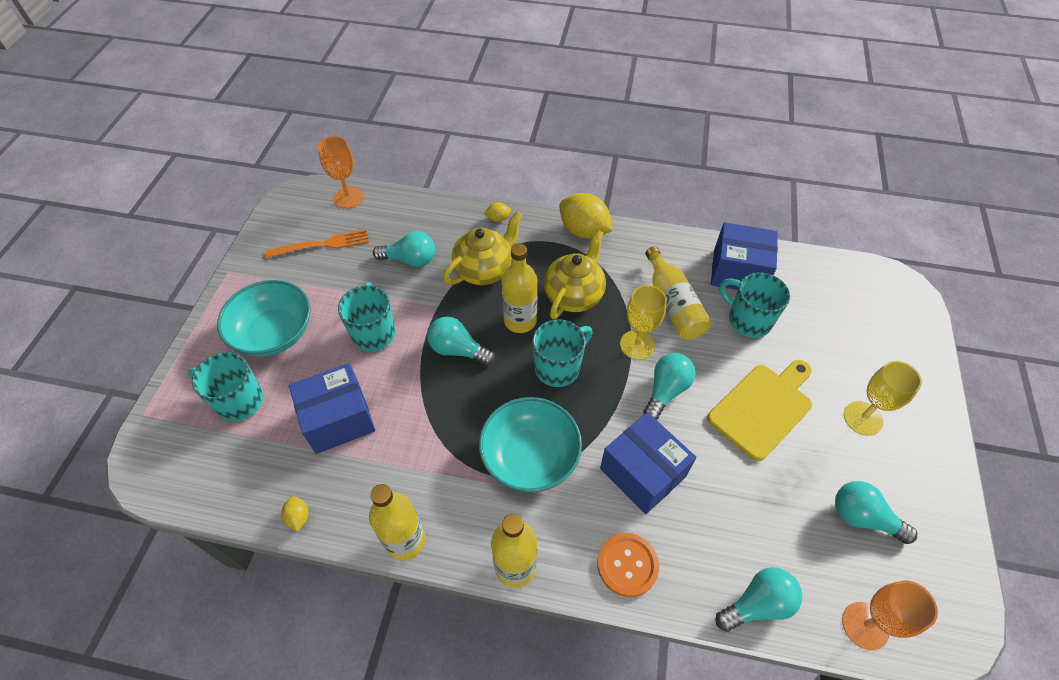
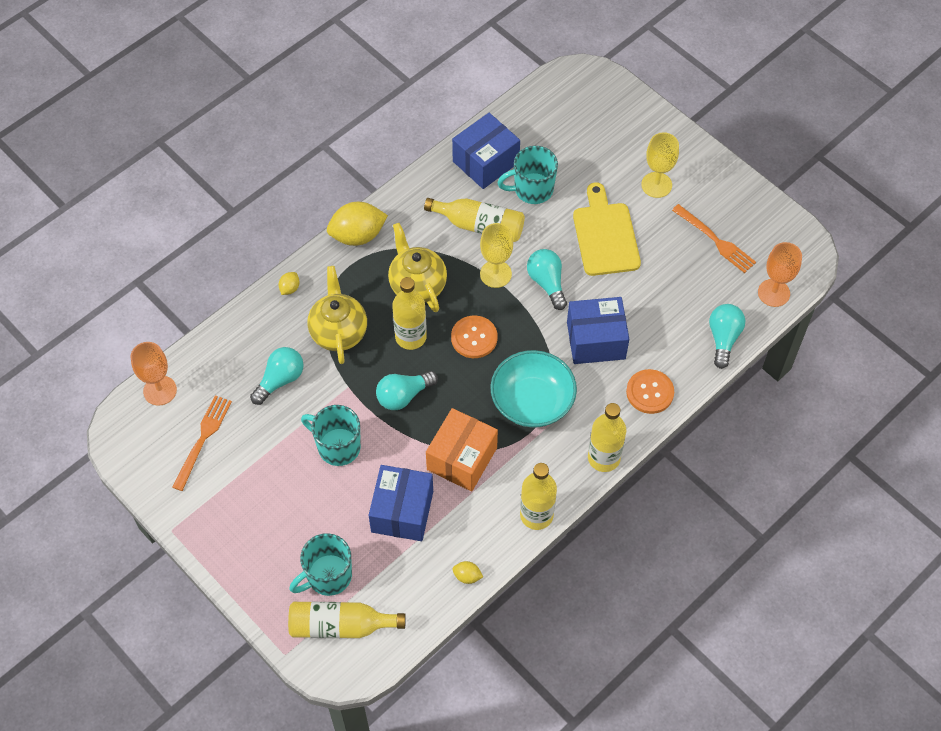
camera: 55 degrees left, 5 degrees up
turquoise bowl [217,280,311,357] -> none
turquoise mug [532,319,592,387] -> orange button [451,316,498,358]
turquoise light bulb [835,481,917,544] -> orange fork [672,204,756,273]
none -> yellow bottle [288,602,406,638]
none -> orange box [426,408,498,492]

